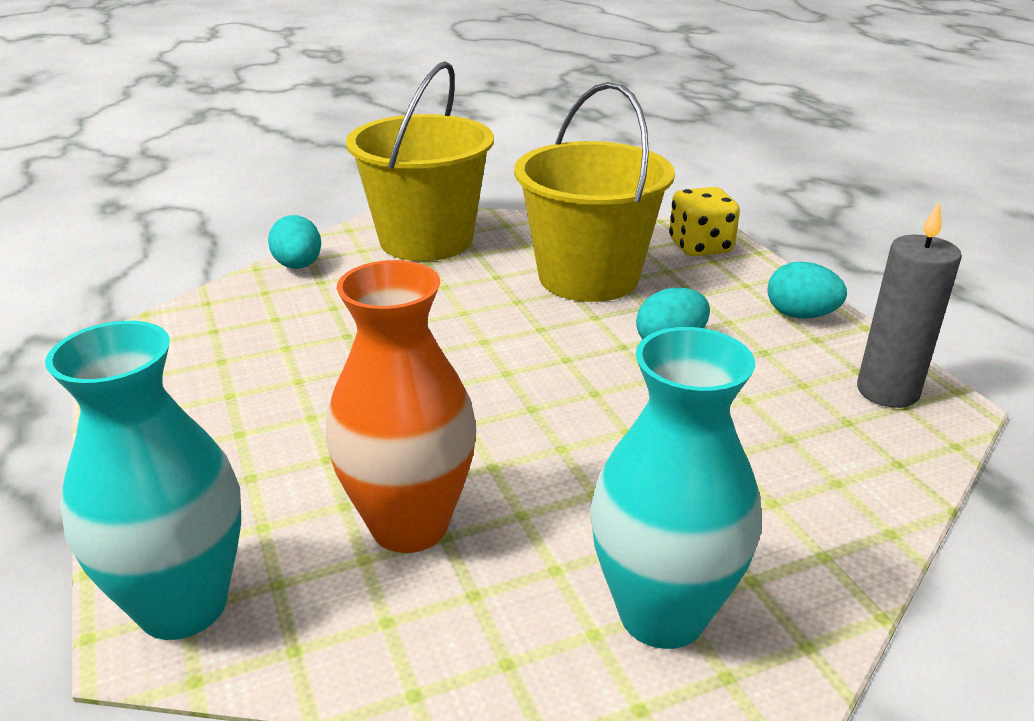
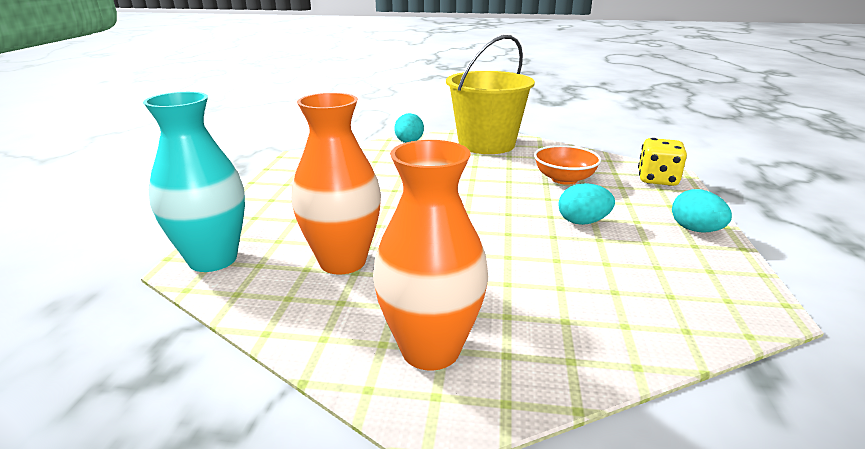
camera: 30 degrees right, 5 degrees down
yellow bucket [514,82,675,302] -> orange bowl [534,145,601,185]
turquoise vase [590,327,761,649] -> orange vase [373,140,488,371]
grey candle [857,201,962,408] -> none

